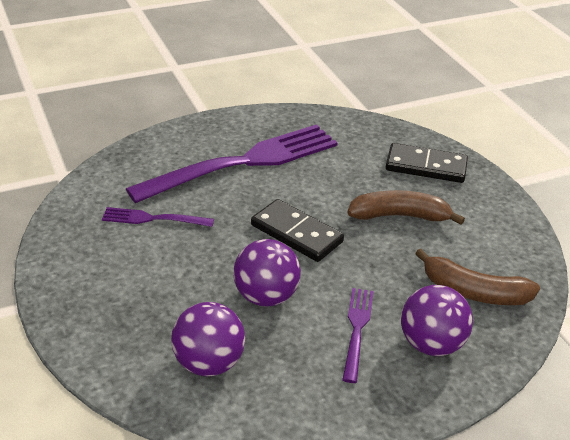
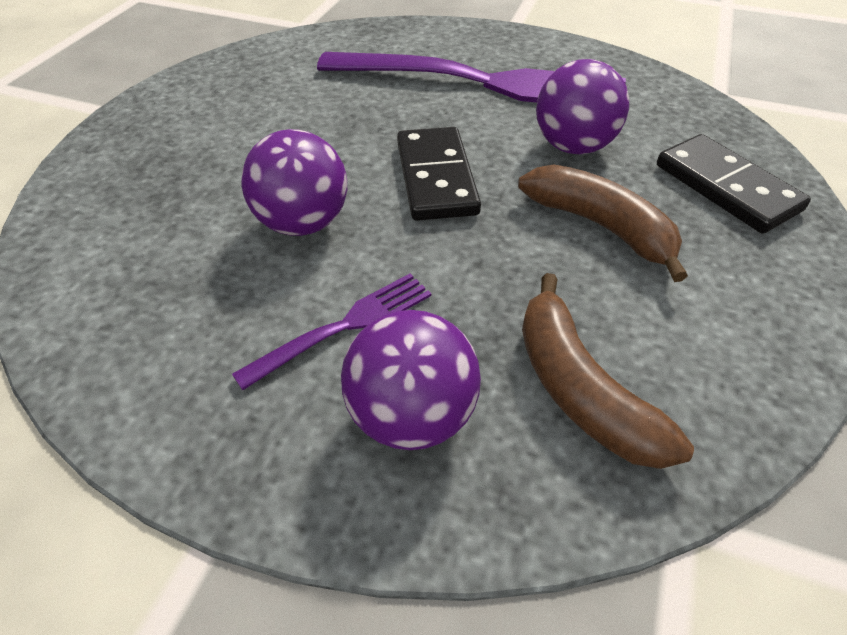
camera: 45 degrees right, 10 degrees up
purple fork [102,207,214,227] -> none
purple ball [171,302,245,376] -> purple ball moved to [536,59,629,154]

